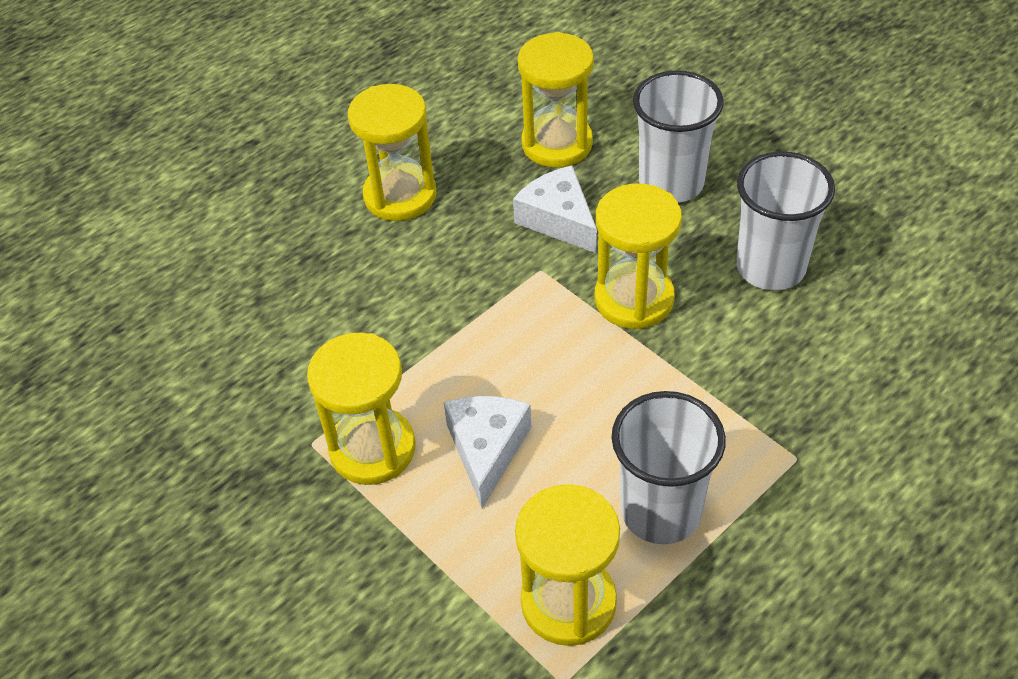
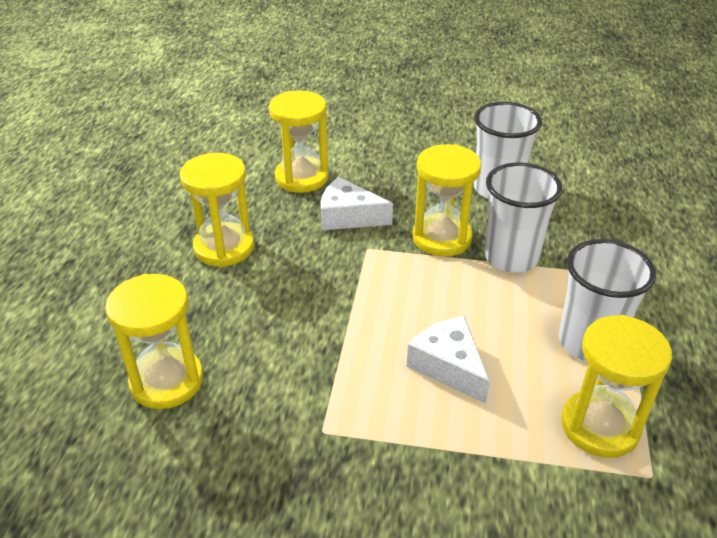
camera: 40 degrees left, 10 degrees down
yellow hourglass [307,332,415,485] -> yellow hourglass moved to [105,274,203,409]
white cup [633,70,724,203] -> white cup moved to [484,162,562,273]

